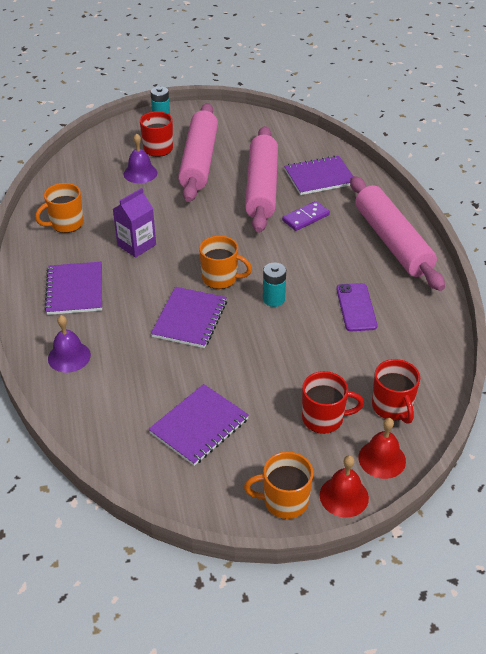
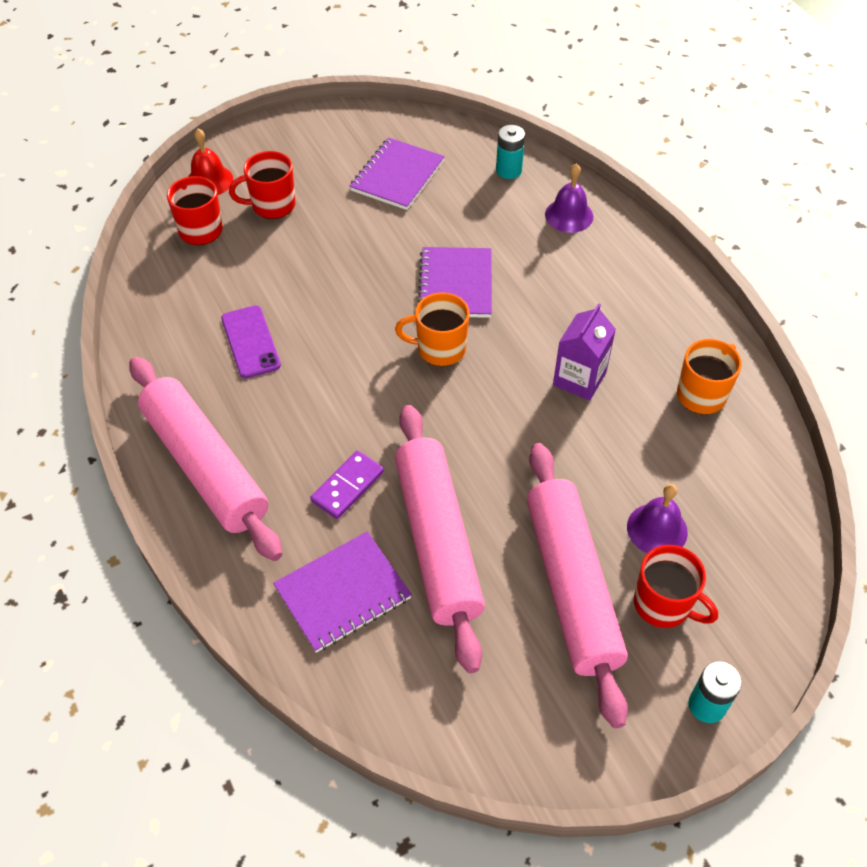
camera: 165 degrees right, 10 degrees up
purple notebook [44,262,102,315] -> none
orange mug [244,452,313,519] -> none
turquoise battery [263,262,286,307] -> turquoise battery moved to [496,125,525,179]
red bell [320,455,369,518] -> none

